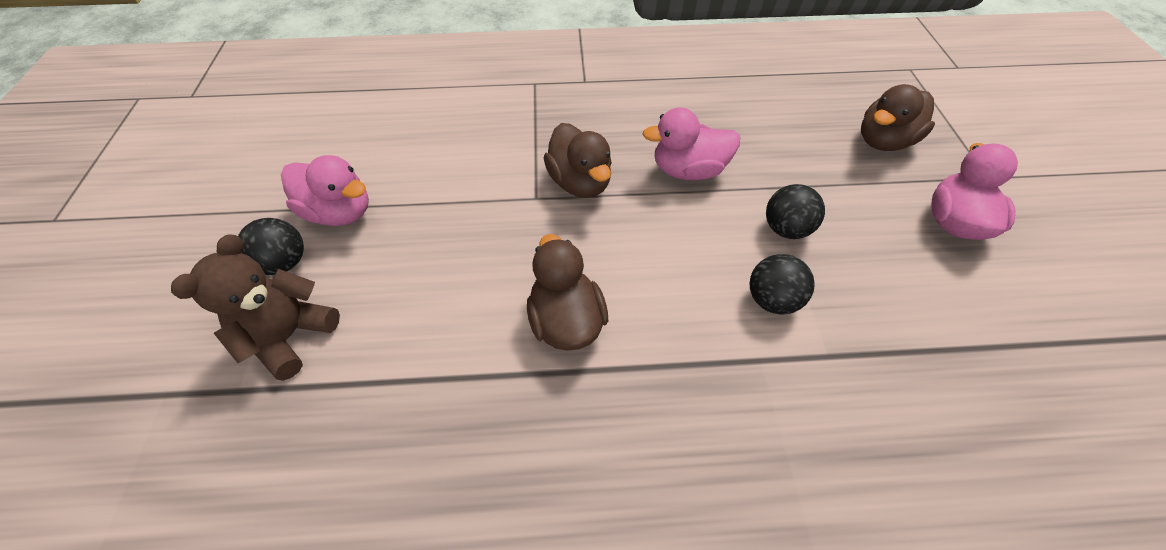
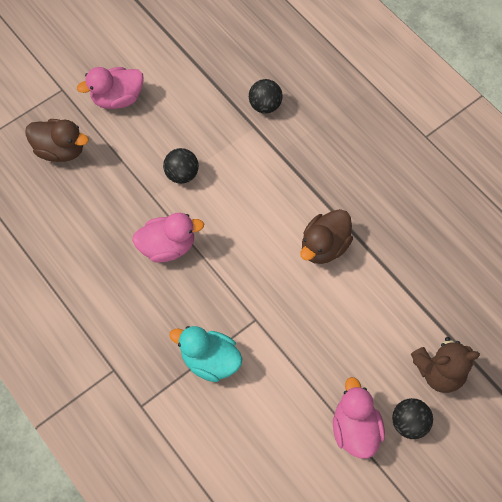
camera: 125 degrees left, 10 degrees up
brown duck [544,123,612,198] -> none
pink duck [642,107,740,180] -> pink duck turned 60 degrees counterclockwise [132,213,204,263]
black ball [749,254,815,315] -> black ball moved to [249,79,282,114]
none -> turquoise duck [169,326,243,382]

